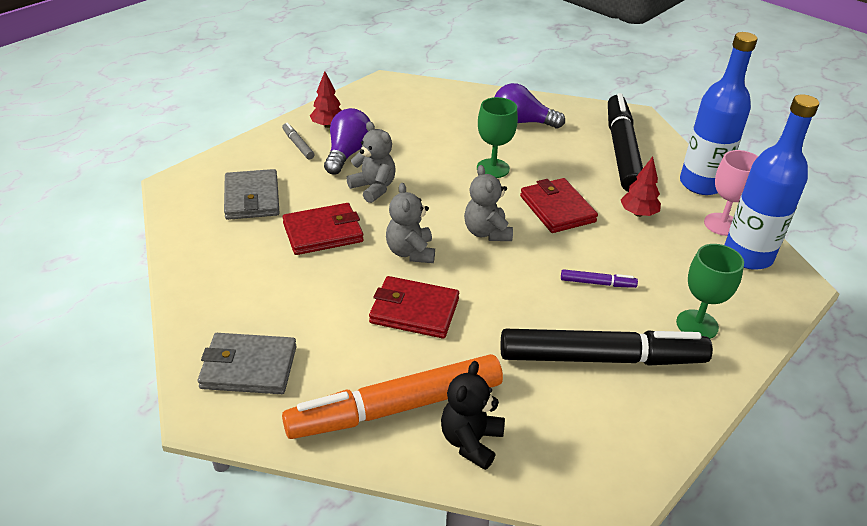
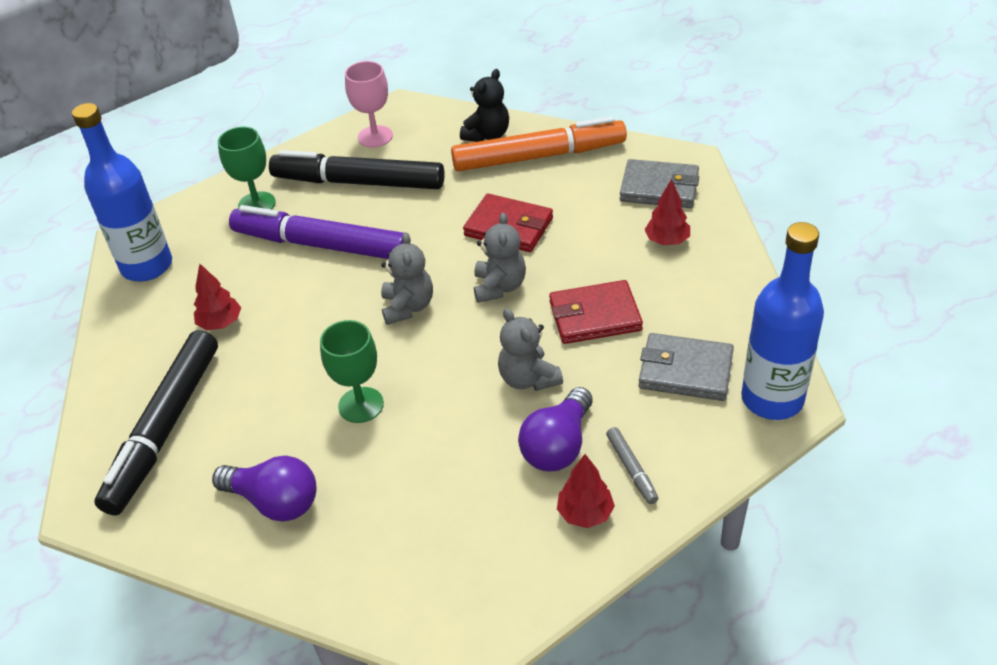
camera: 165 degrees left, 5 degrees up
grey wallet [224,169,280,220] -> grey wallet turned 75 degrees counterclockwise [639,333,734,401]
red wallet [520,178,598,233] -> none
purple marker [561,269,638,288] -> purple marker [229,205,403,259], size x2.48
blue bottle [680,32,757,195] -> blue bottle moved to [741,222,824,420]
pink goblet [704,150,758,236] -> pink goblet moved to [345,61,393,148]
none -> red tree [644,179,690,245]

